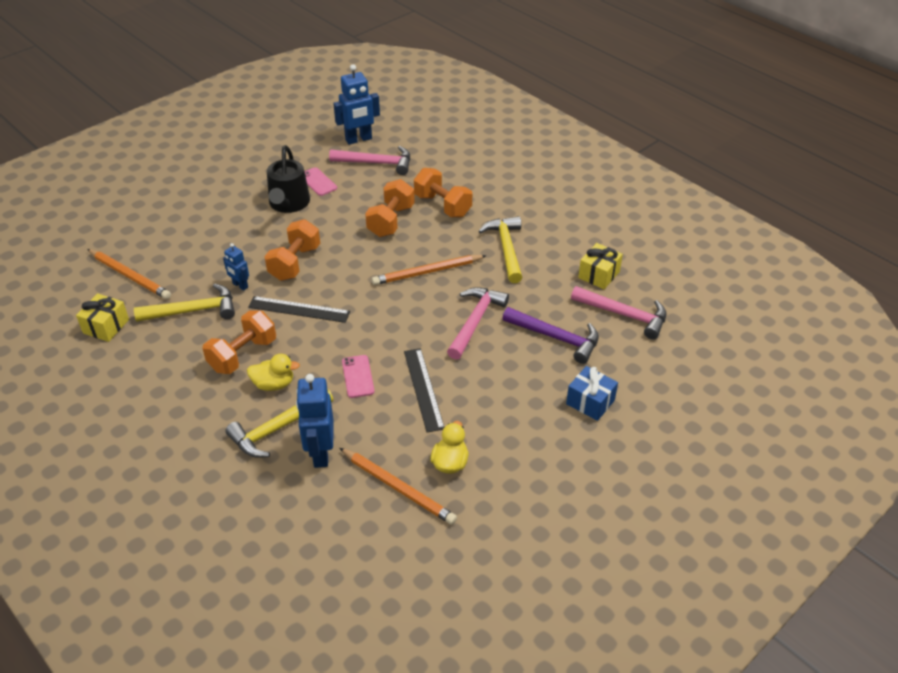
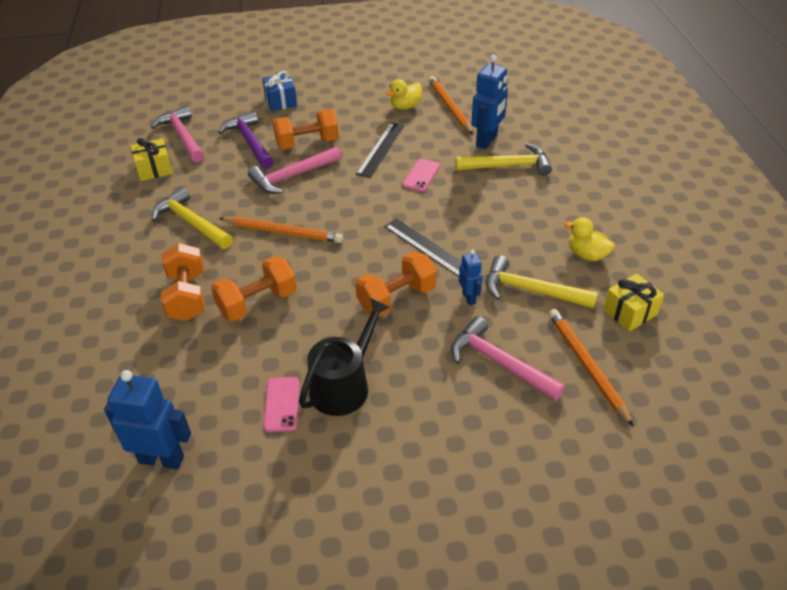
camera: 145 degrees left, 0 degrees up
orange dumbbell [203,310,276,374] -> orange dumbbell moved to [273,109,339,150]
yellow duck [247,354,300,391] -> yellow duck moved to [564,217,615,261]
pink hammer [329,146,411,175] -> pink hammer moved to [451,316,565,401]
yellow hammer [479,216,523,283] -> yellow hammer turned 105 degrees clockwise [151,187,232,249]

